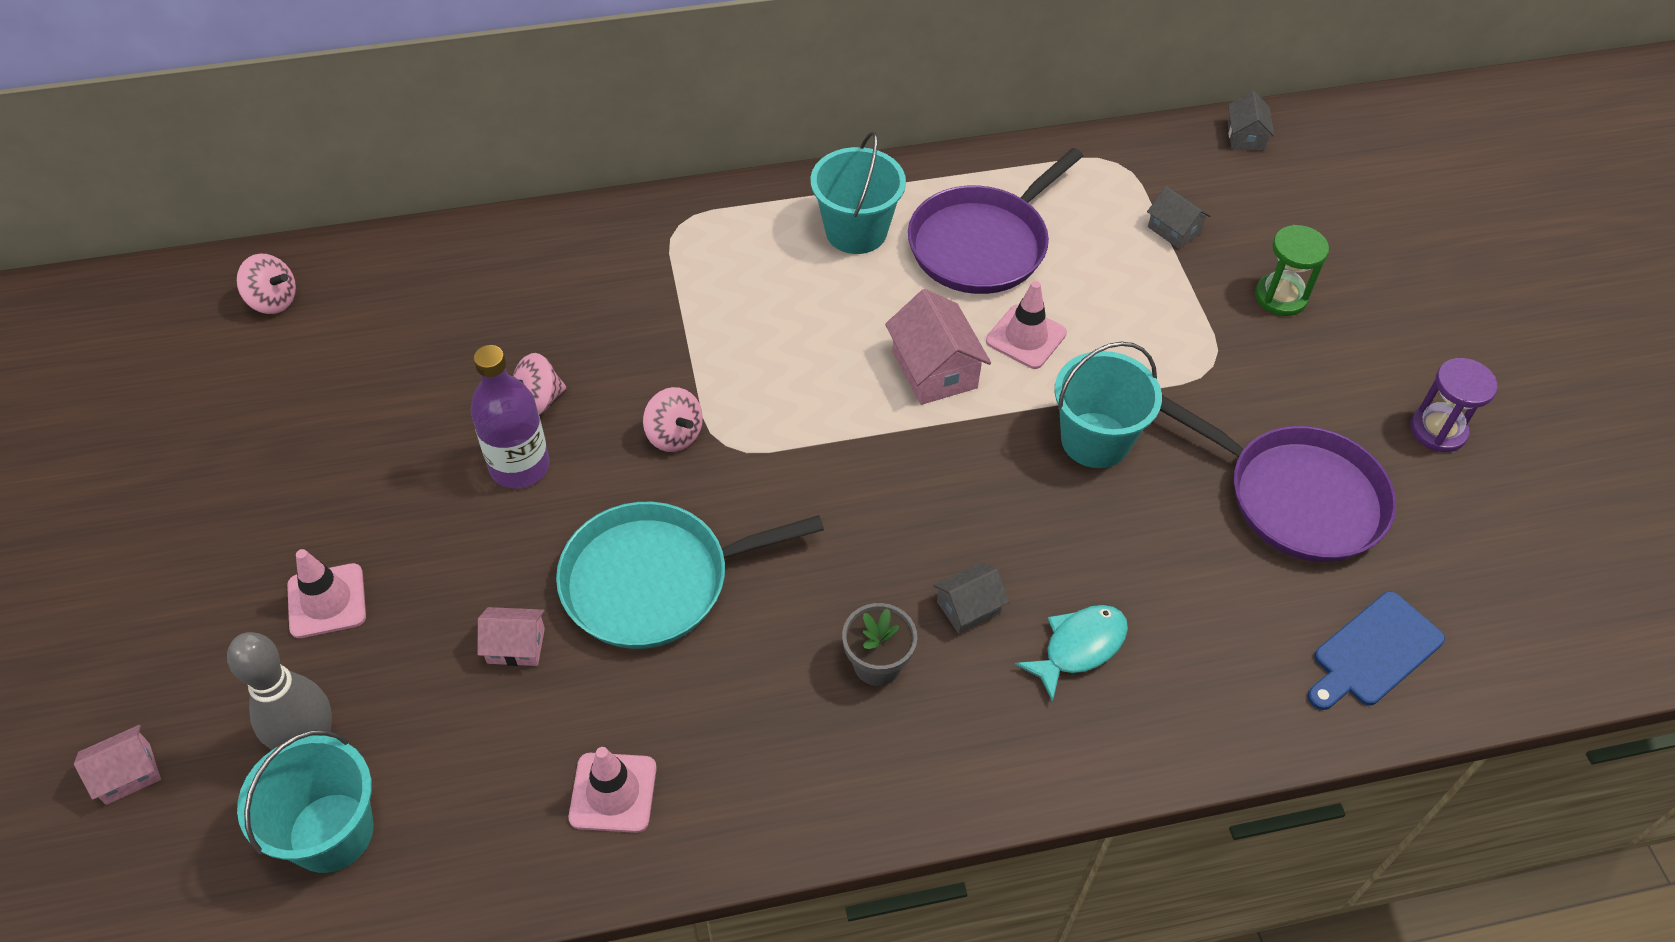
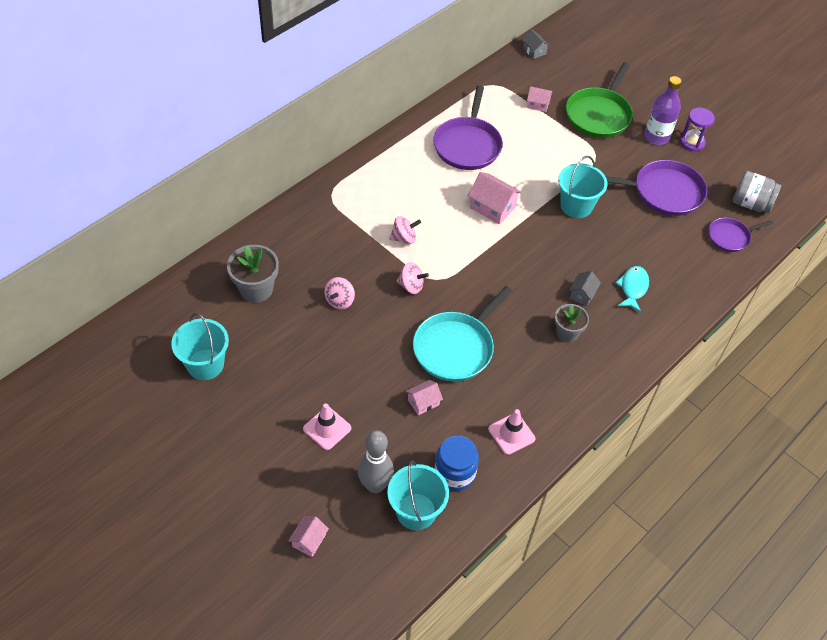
camera: 35 degrees left, 0 degrees up
pink spinning top [236,254,296,314] -> pink spinning top moved to [389,216,421,244]
purple bottle [470,345,550,488] -> purple bottle moved to [644,76,682,145]
turquoise bucket [811,131,906,254] -> turquoise bucket moved to [171,313,229,380]
pink traffic cone [986,281,1067,369] -> none
grey house [1147,186,1211,249] -> pink house [527,86,552,112]
green hourglass [1255,225,1329,316] -> green pan [566,62,633,138]
blue cutting board [1308,591,1445,710] -> purple pan [708,218,773,252]
none -> grey flower pot [227,245,279,303]
none -> blue jar [435,436,479,491]
none -> grey jar [733,171,781,213]

